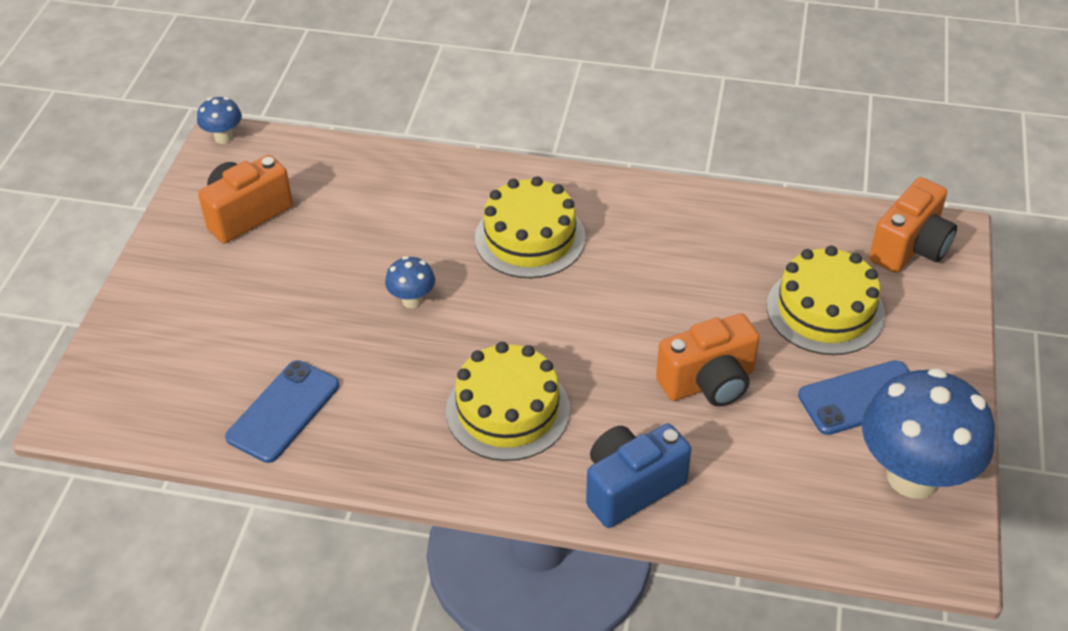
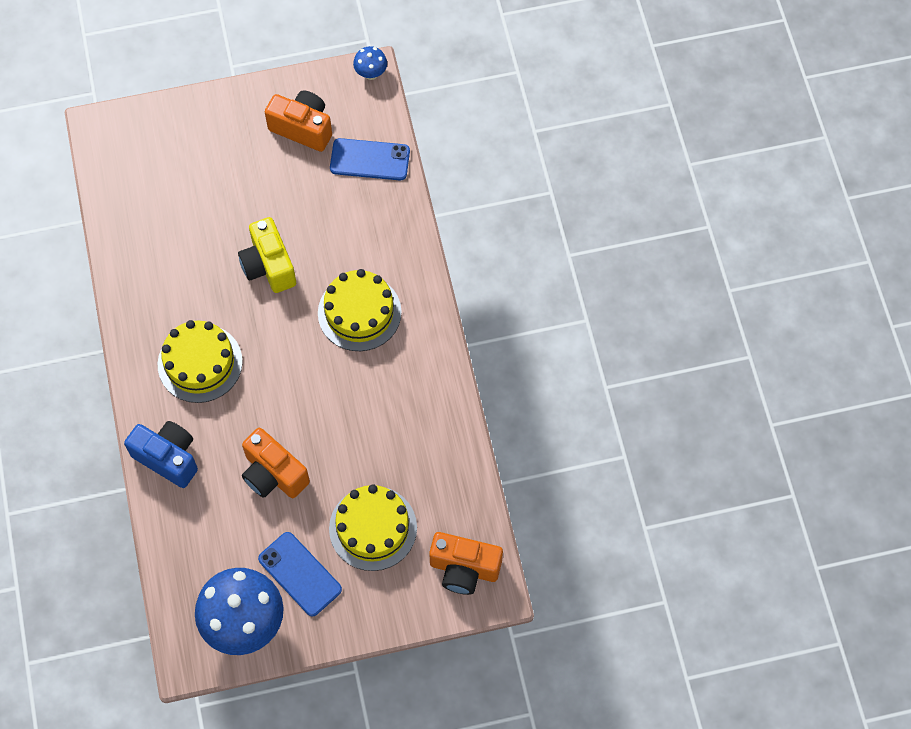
camera: 65 degrees right, 20 degrees up
blue phone [225,360,339,463] -> blue phone moved to [330,138,410,180]
blue mushroom [385,256,435,308] -> yellow camera [238,217,296,293]

